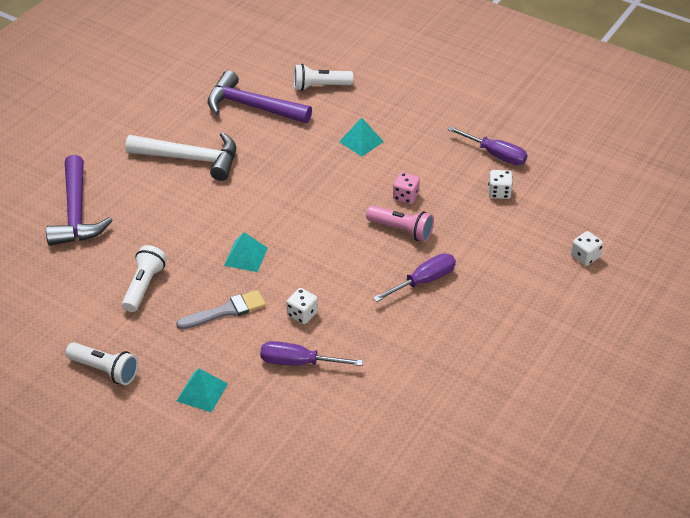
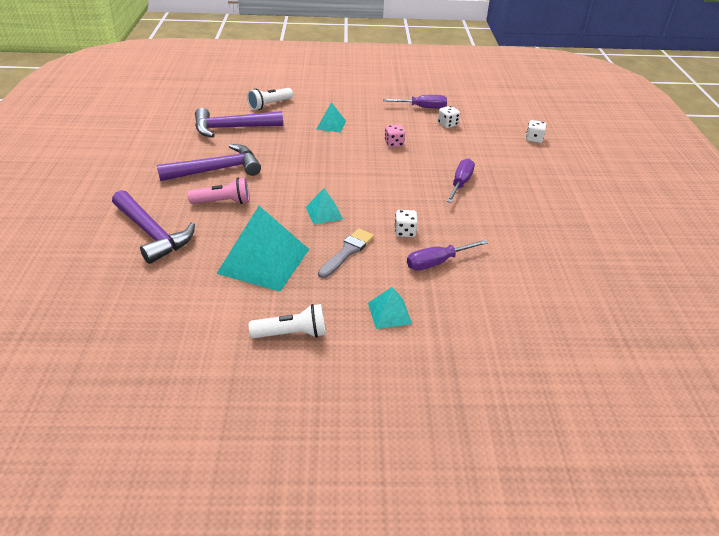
camera: 35 degrees left, 5 degrees down
white flashlight [122,245,167,312] -> turquoise pyramid [217,206,309,291]
white hammer [125,132,236,181] -> purple hammer [157,144,261,181]
pink flashlight [366,206,434,242] -> pink flashlight moved to [188,177,249,204]

